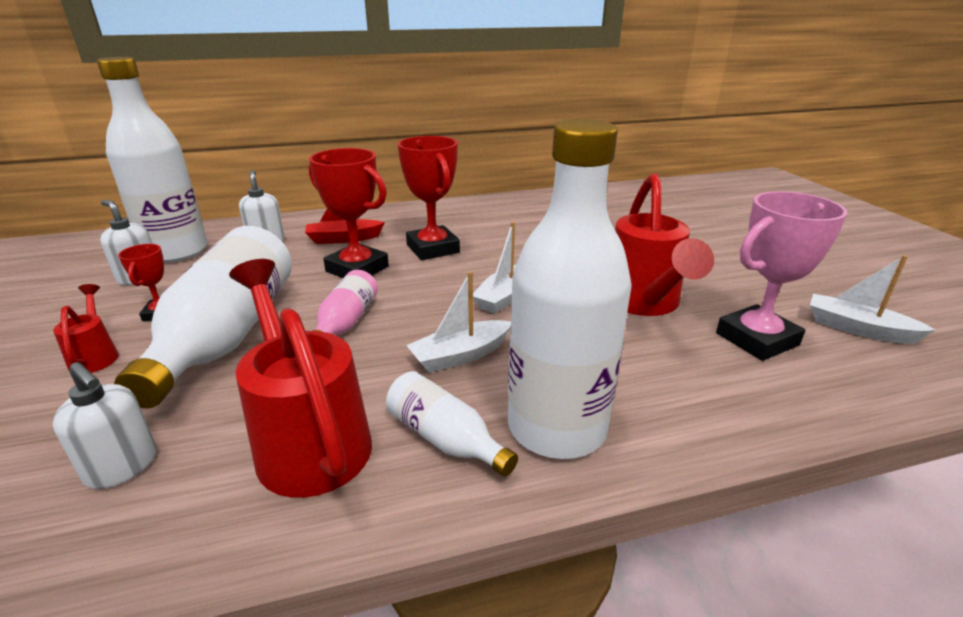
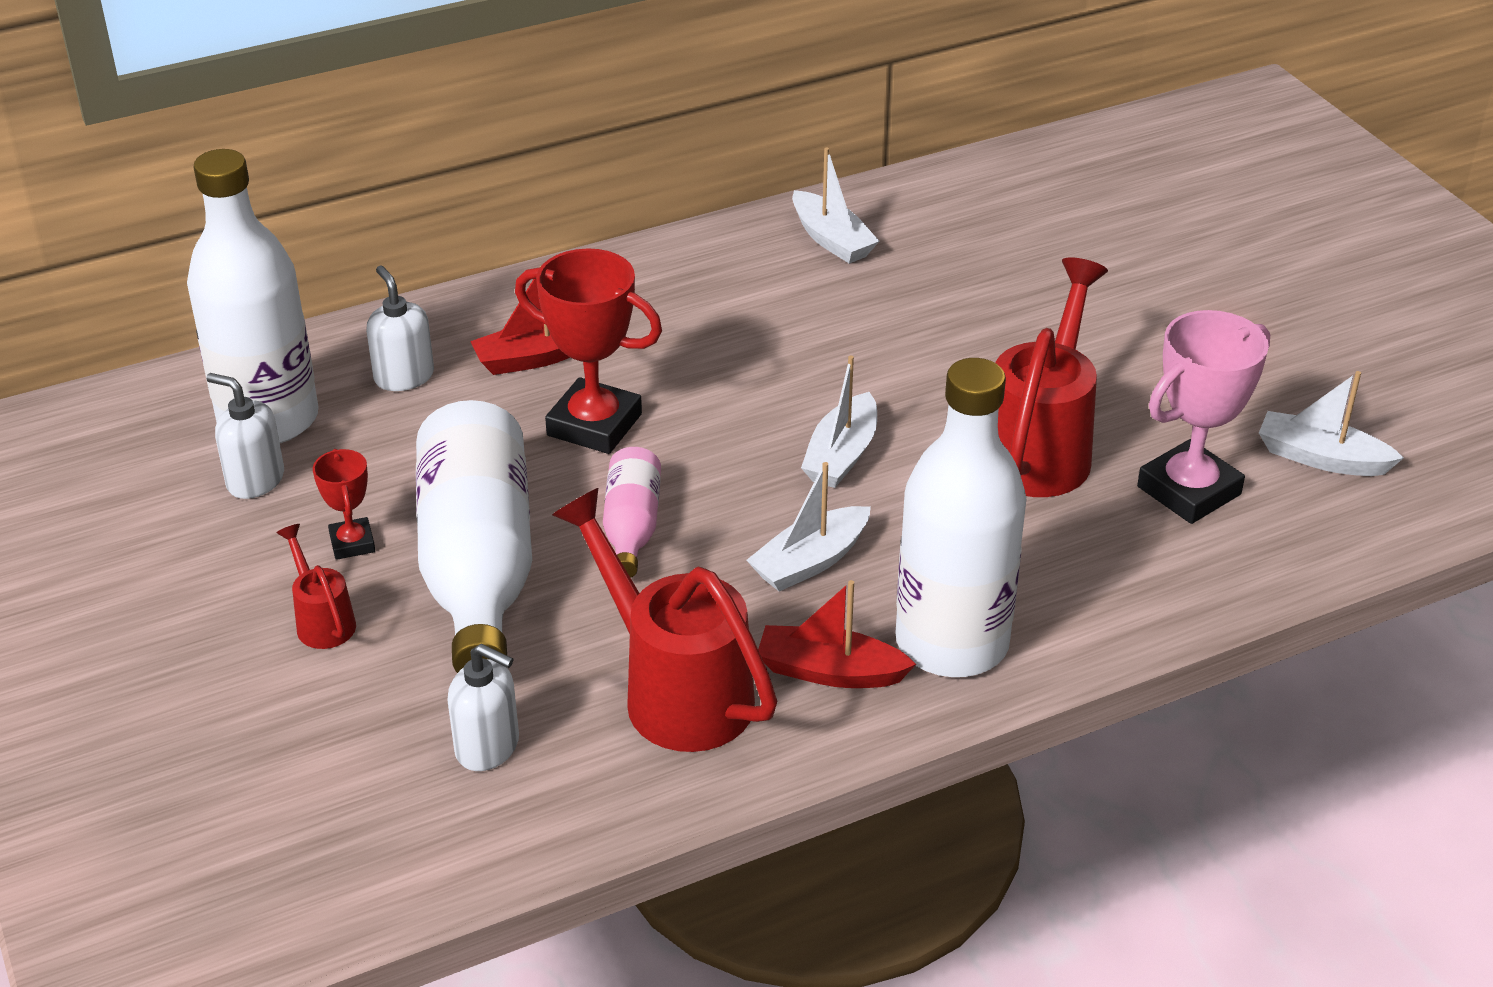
camera: 10 degrees left, 10 degrees up
white bottle [386,371,518,477] -> red boat [758,580,916,688]
red trophy [398,136,460,260] -> none
red watering can [615,173,714,316] -> red watering can turned 150 degrees counterclockwise [996,257,1108,497]
none -> white boat [792,147,879,264]

